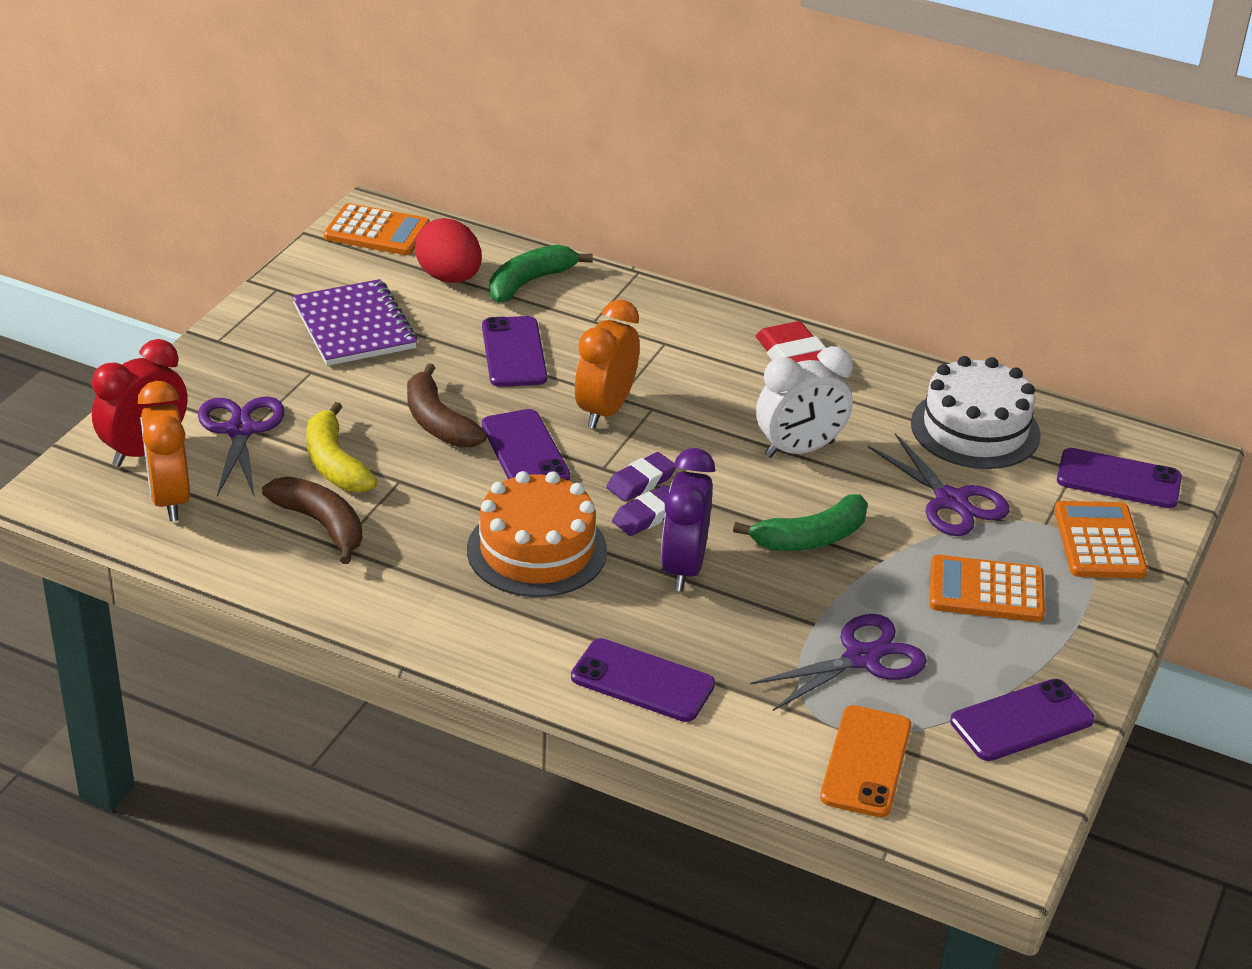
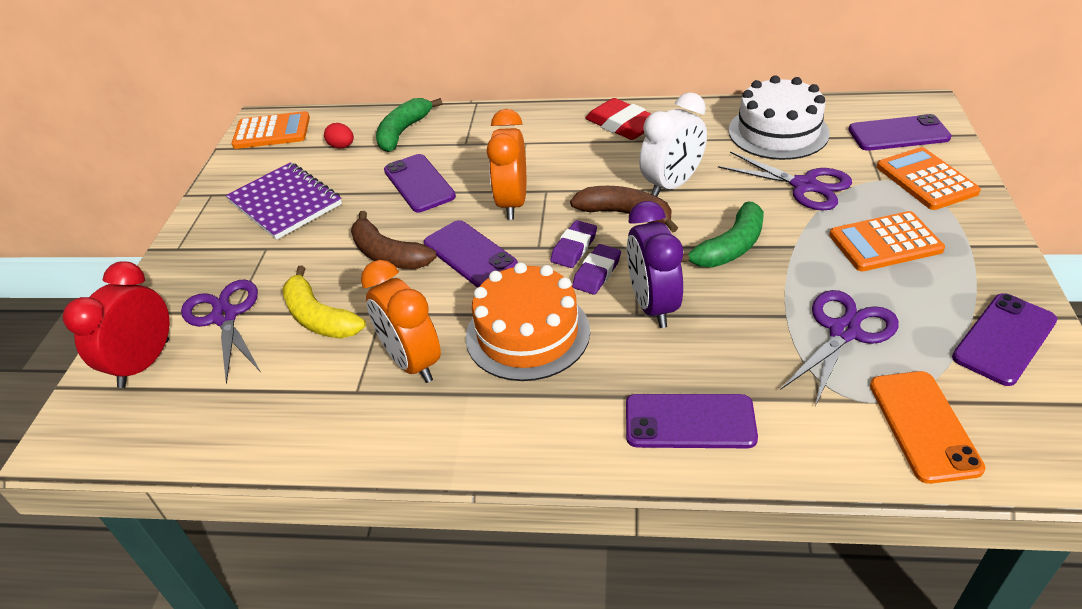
camera: 15 degrees left, 5 degrees up
orange clock [138,381,190,521] -> orange clock moved to [361,260,441,383]
brown banana [262,477,362,564] -> brown banana moved to [570,186,678,233]
red egg [415,218,482,283] -> red egg [324,123,354,148], size x0.52

